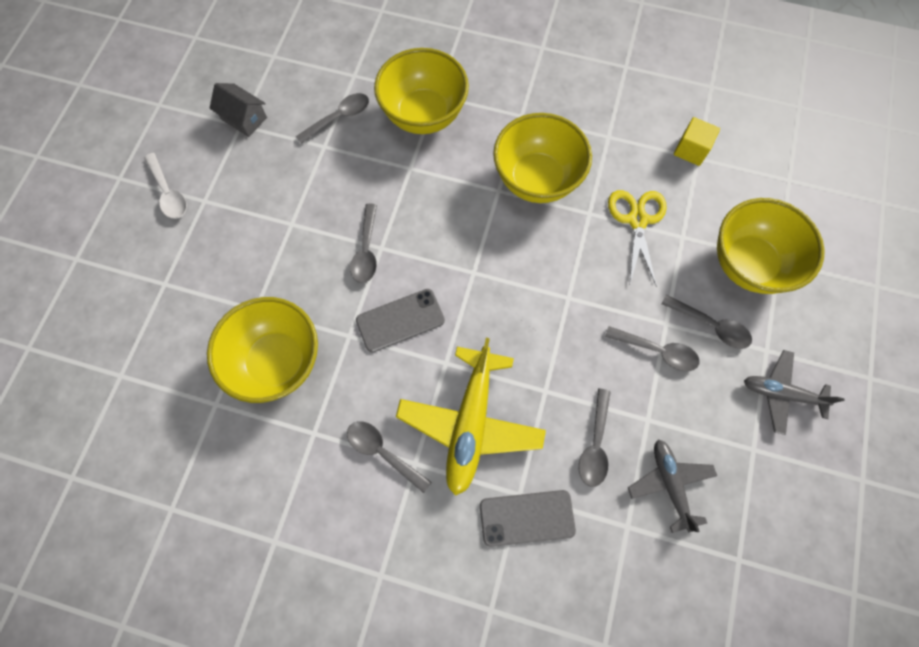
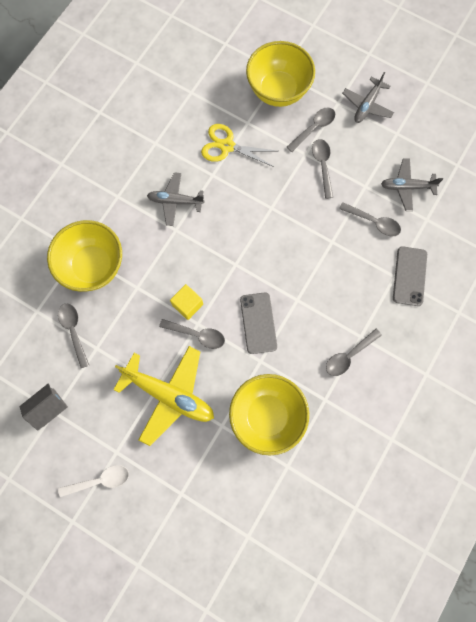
camera: 75 degrees left, 5 degrees up
yellow plane [396,338,546,496] -> yellow plane moved to [113,346,214,446]
yellow bowl [493,113,592,203] -> grey plane [147,172,205,226]
grey spoon [605,326,700,371] -> grey spoon turned 45 degrees counterclockwise [312,139,333,199]
yellow cube [674,117,720,166] -> yellow cube moved to [170,284,203,320]

